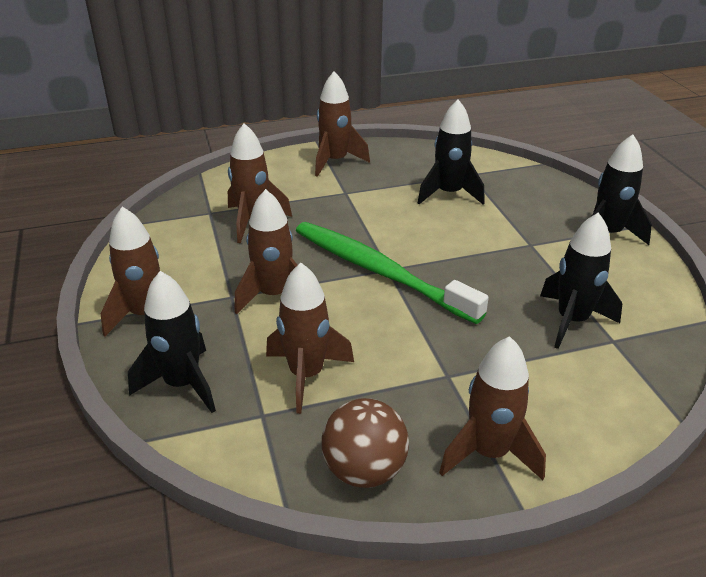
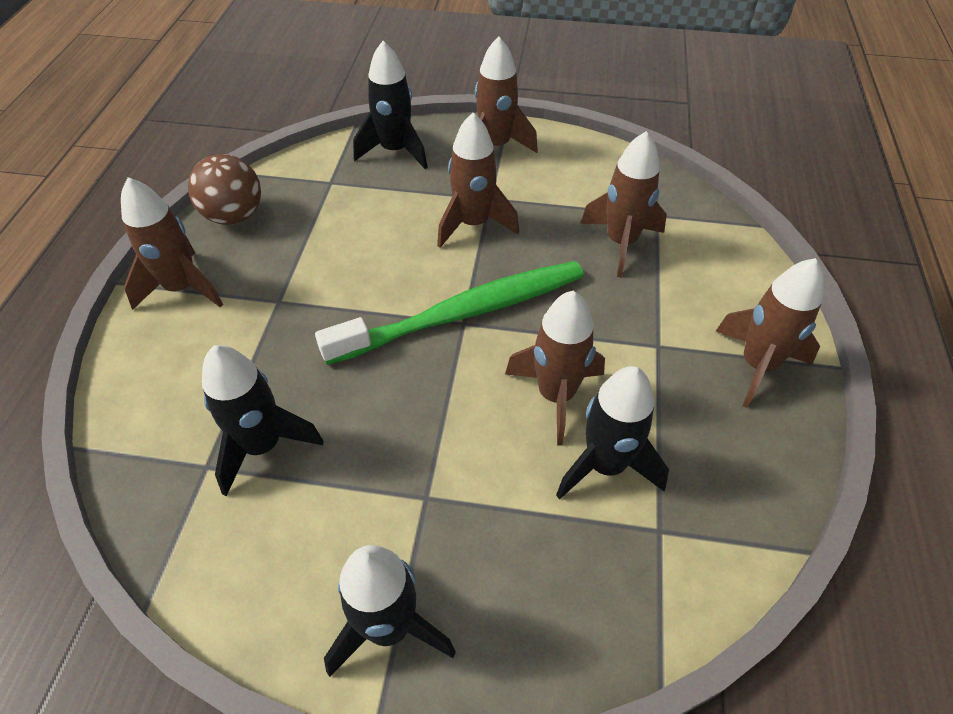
camera: 115 degrees right, 15 degrees up
brown rocket [266,263,354,414] -> brown rocket moved to [505,291,605,446]

